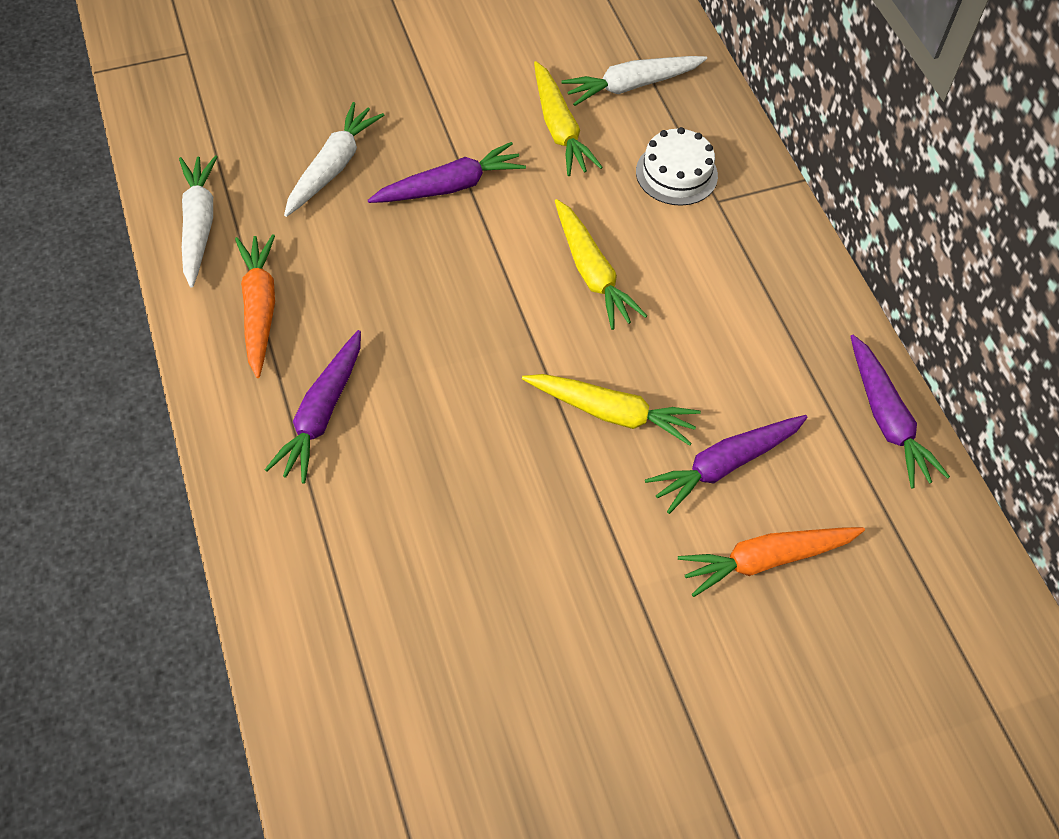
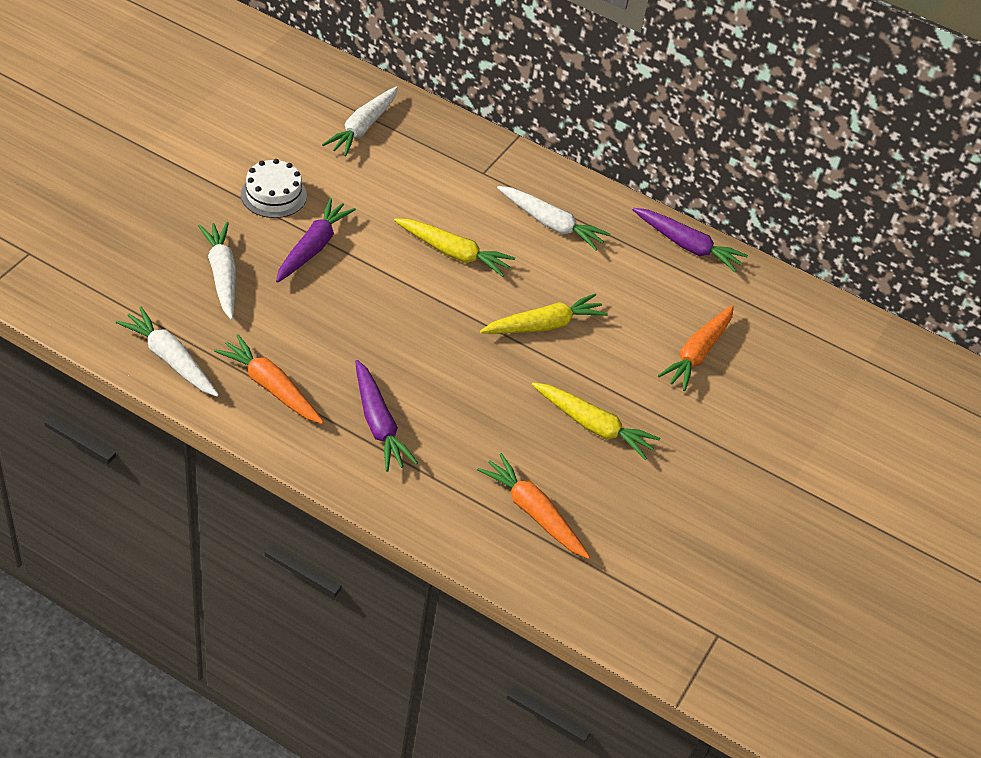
camera: 45 degrees left, 10 degrees down
yellow carrot [534,61,603,176] -> yellow carrot moved to [532,382,660,460]
white cake [636,127,718,206] -> white cake moved to [241,159,307,218]
purple carrot [645,415,808,514] -> none
none -> orange carrot [477,453,590,559]
none -> white carrot [497,186,610,251]

